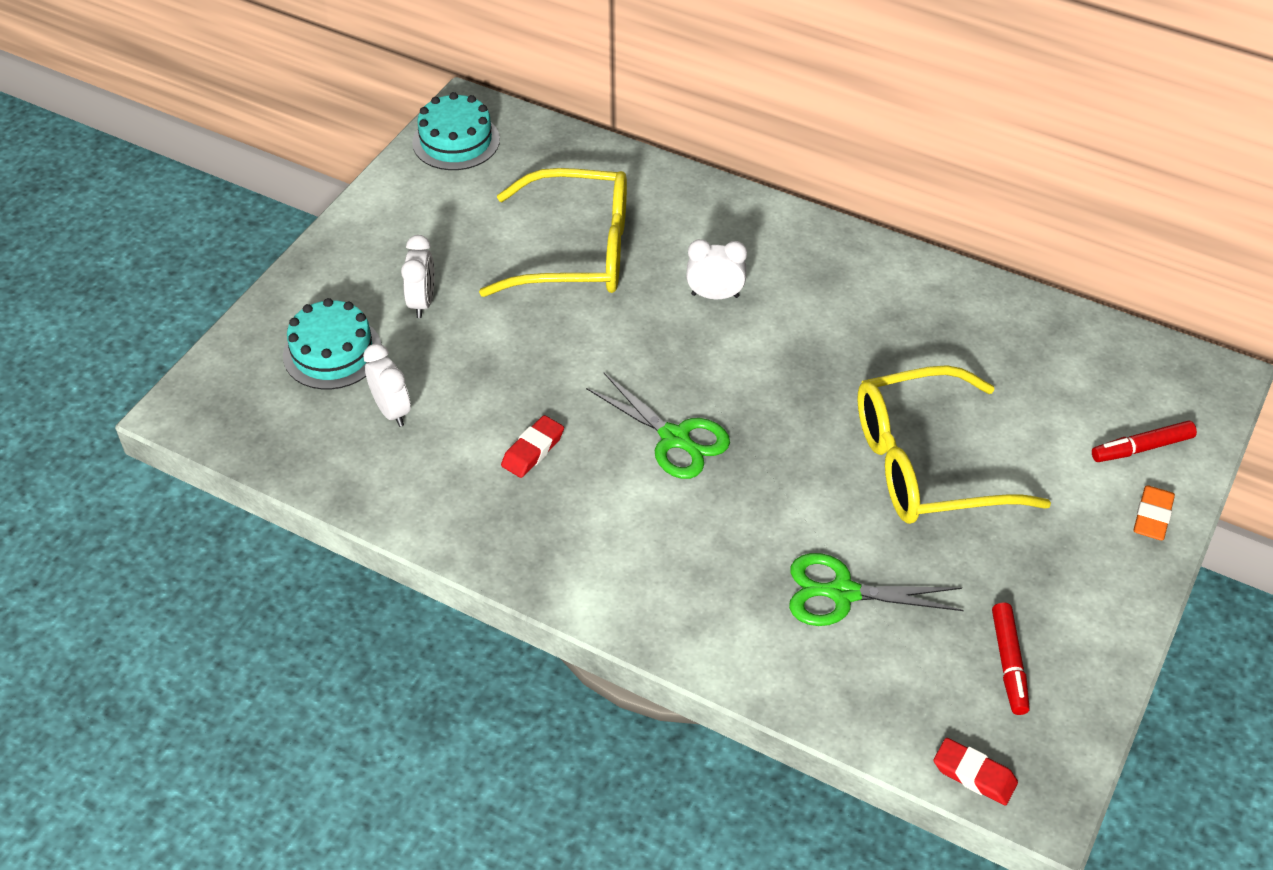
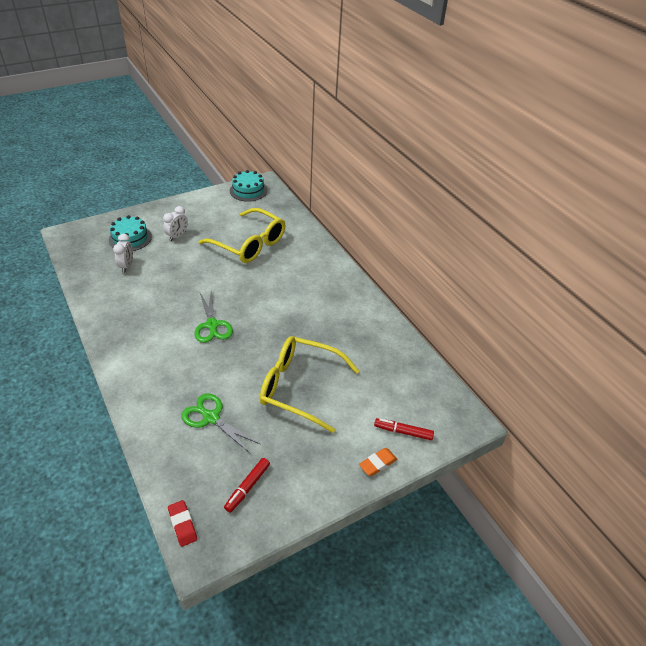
camera: 30 degrees right, 5 degrees down
red eraser [501,415,564,478] -> none
white clock [686,239,747,299] -> none

